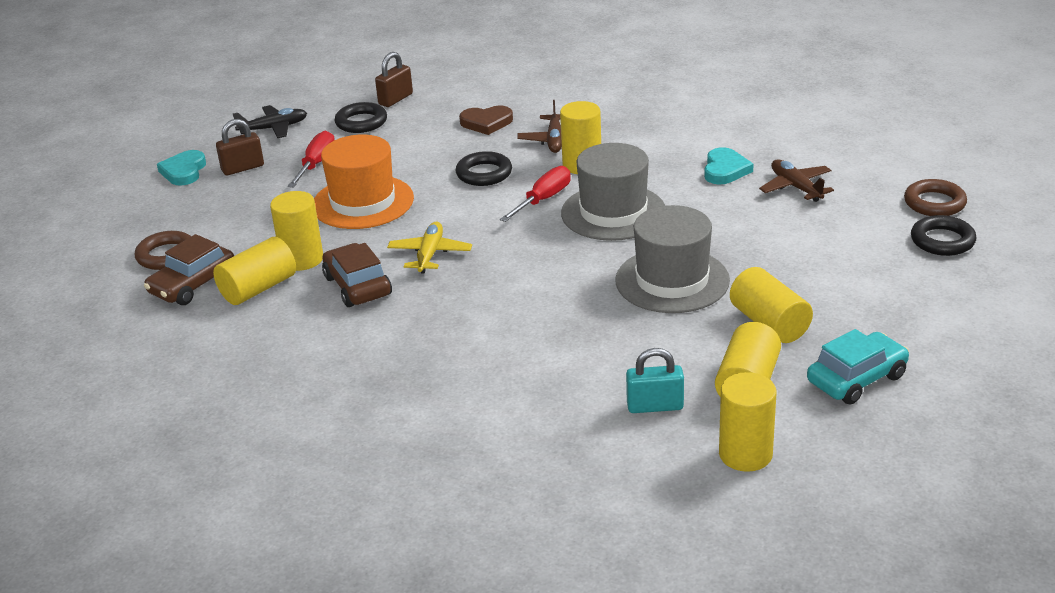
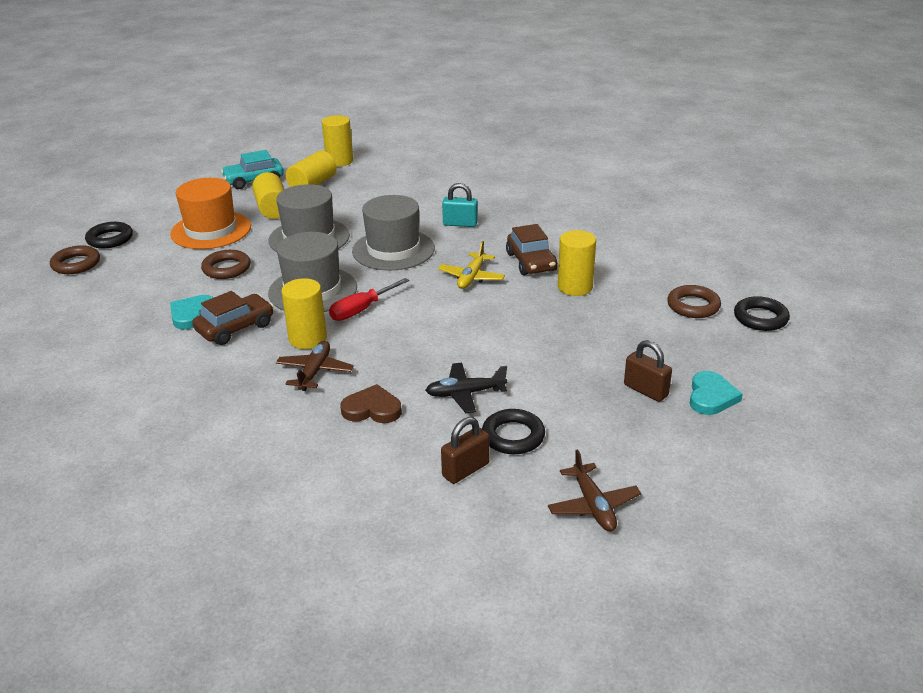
camera: 170 degrees left, 0 degrees up
brown car [144,234,234,305] -> brown car moved to [192,291,274,345]
yellow cylinder [213,237,296,305] -> none
brown padlock [216,119,264,175] -> brown padlock turned 60 degrees clockwise [624,340,672,402]
black plane [233,105,307,138] -> black plane moved to [425,363,507,413]
red screwdriver [288,131,335,187] -> none
orange hat [314,134,414,229] -> orange hat moved to [170,178,251,249]
black ring [456,151,512,186] -> black ring moved to [734,296,790,331]
turquoise padlock [626,348,684,413] -> turquoise padlock moved to [442,183,478,227]
brown plane [759,159,834,202] -> brown plane moved to [548,449,641,531]
none -> brown ring [201,250,251,279]
none -> grey hat [352,195,435,270]

